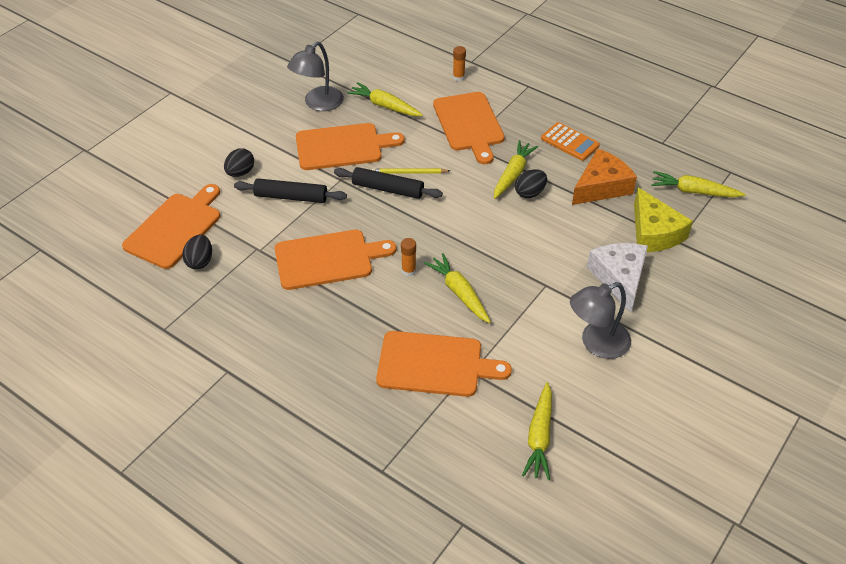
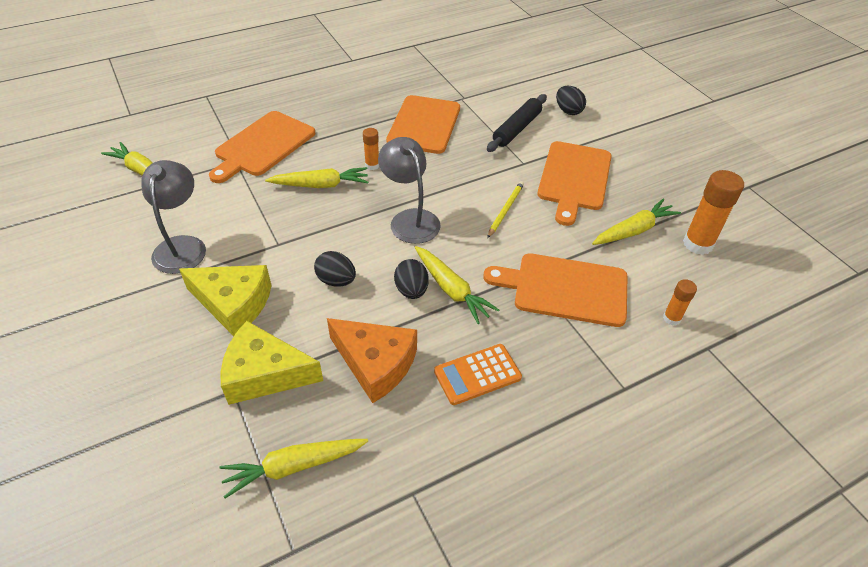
camera: 115 degrees right, 0 degrees up
orange cutting board [122,184,220,269] -> none
black egg [182,235,212,269] -> black egg moved to [314,251,356,286]
grey lamp [287,42,344,111] -> grey lamp moved to [378,137,441,244]
black rolling pin [334,167,443,199] -> none
orange cheese [572,148,637,205] -> orange cheese turned 45 degrees counterclockwise [327,318,417,403]
white cheese [587,243,648,313] -> yellow cheese [179,265,272,336]
yellow carrot [651,171,746,198] -> yellow carrot turned 150 degrees counterclockwise [219,439,368,499]
none -> orange glue stick [683,170,744,255]

